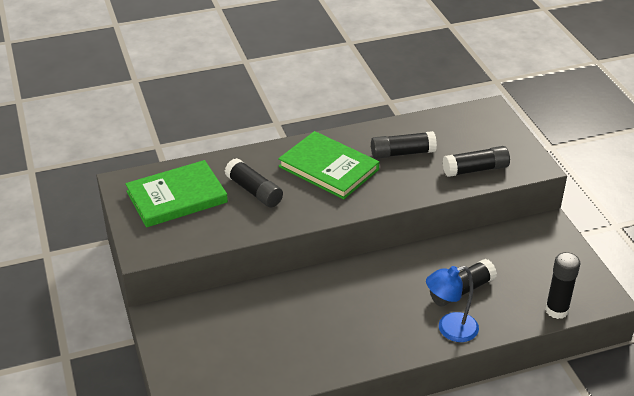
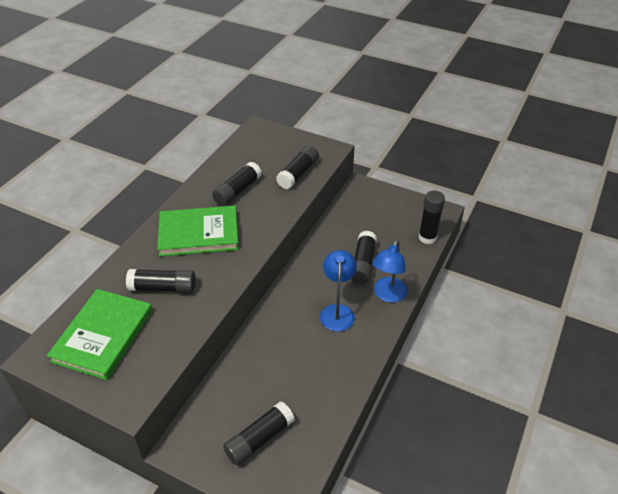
camera: 45 degrees left, 5 degrees up
none -> black glue stick [223,402,295,465]
none -> blue lamp [320,250,357,331]

